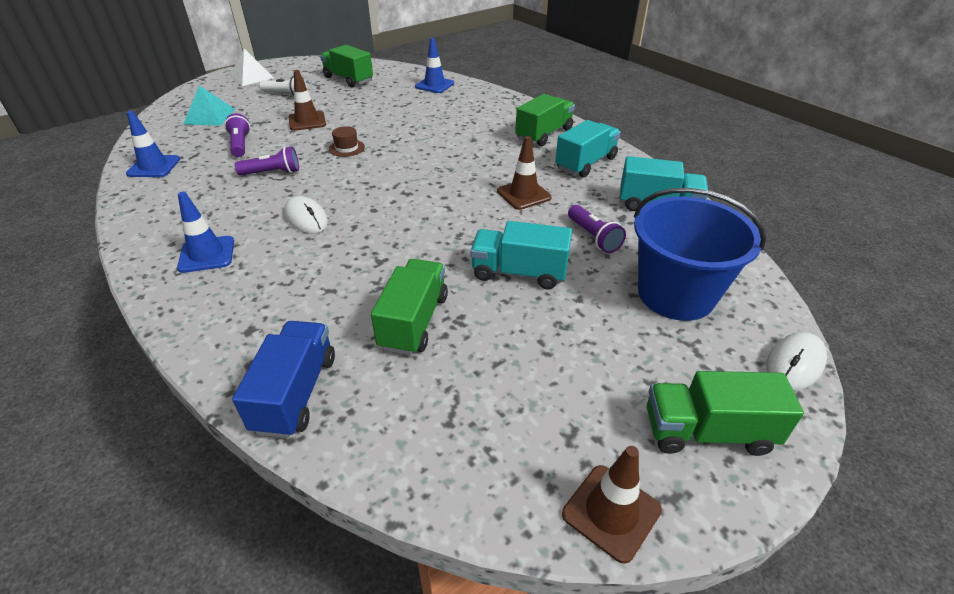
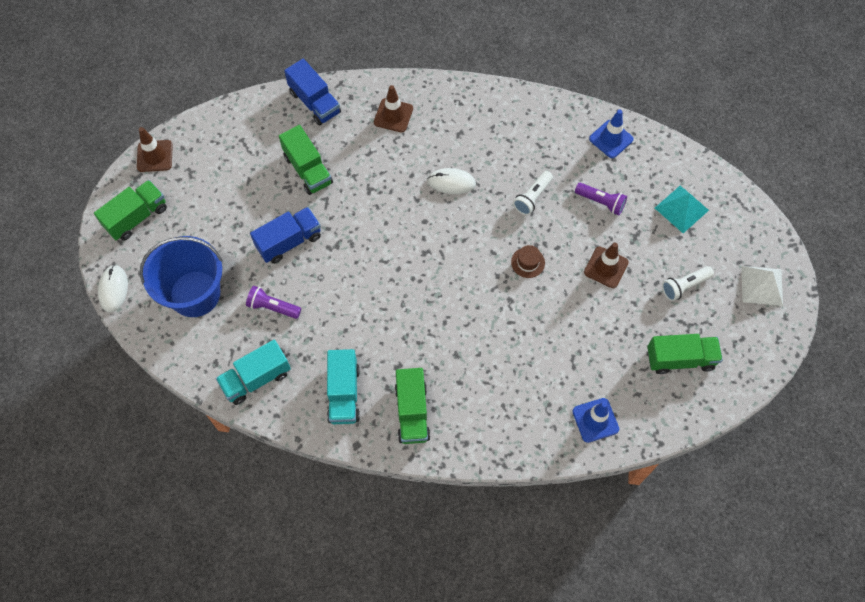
camera: 135 degrees right, 25 degrees up
blue traffic cone [177,192,234,273] -> none
purple flashlight [235,146,299,175] -> white flashlight [513,171,553,215]
turquoise truck [470,221,572,289] -> blue truck [250,207,321,264]
brown traffic cone [497,136,552,210] -> brown traffic cone moved to [374,85,413,132]

